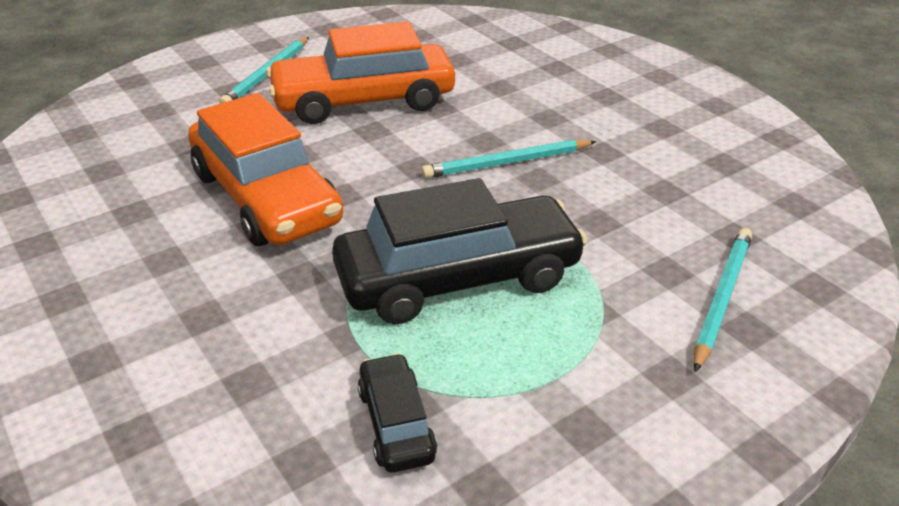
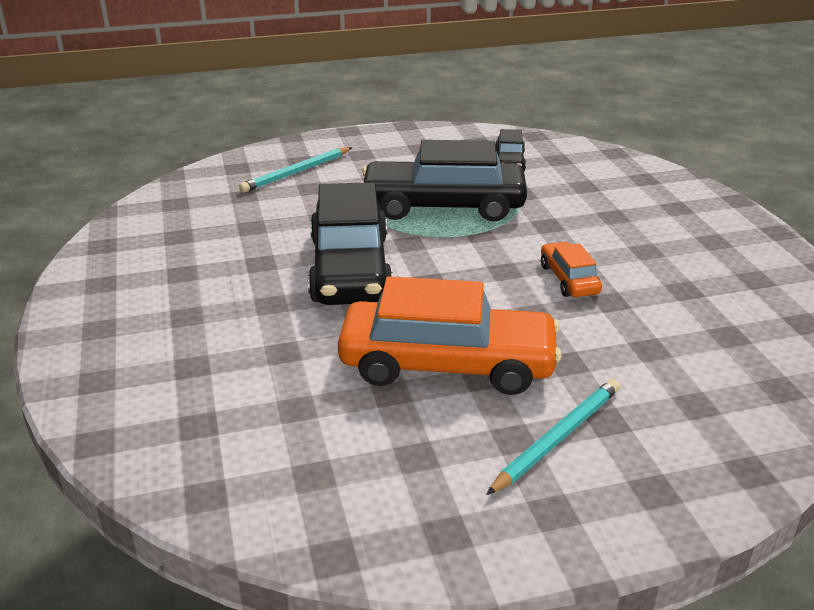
camera: 160 degrees left, 5 degrees down
orange car [188,93,343,246] -> orange car [541,242,602,297], size x0.47
turquoise pencil [421,139,597,178] -> black car [308,182,393,305]

